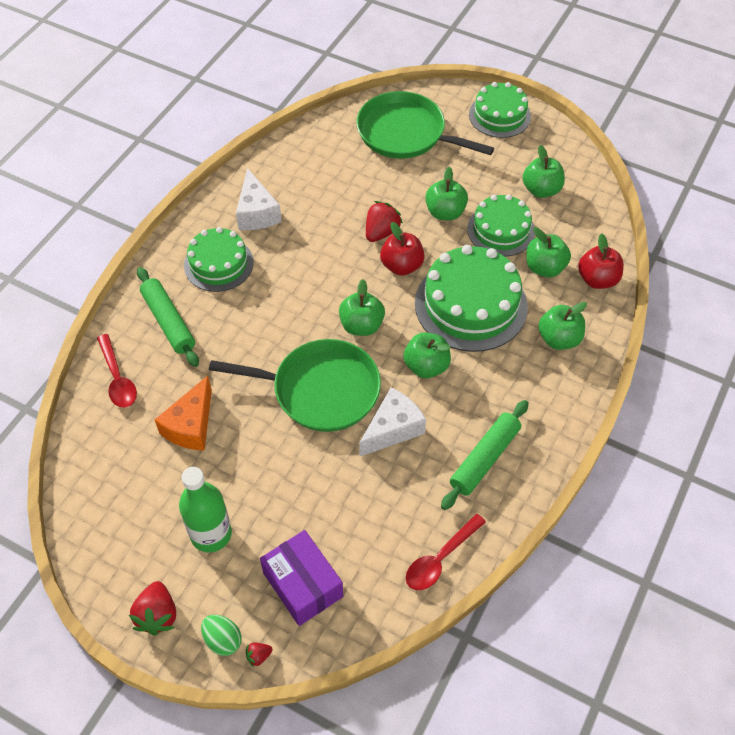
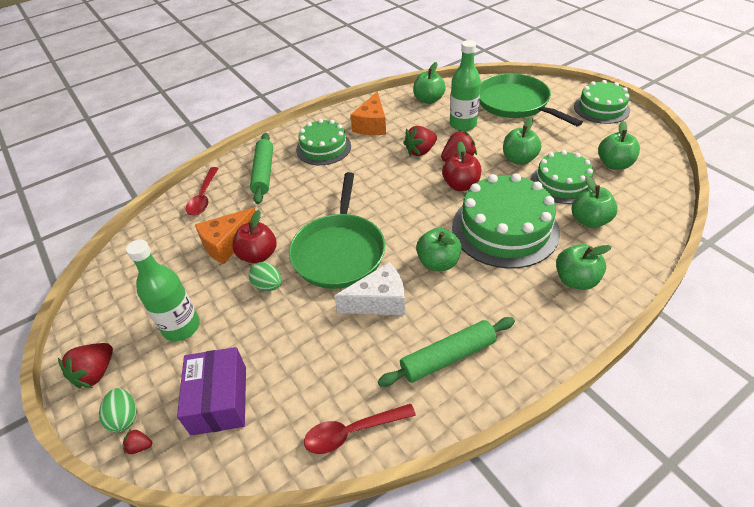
camera: 30 degrees right, 10 degrees down
green pan [209,339,381,432] -> green pan turned 60 degrees clockwise [289,172,385,289]
white cheese [236,168,282,230] -> orange cheese [350,91,386,135]
green apple [339,279,385,336] -> green apple moved to [413,62,446,104]
red apple [578,233,624,289] -> red apple moved to [232,210,277,264]
none -> green egg [249,262,282,291]
none -> red strawberry [403,126,437,156]
none -> green bottle [450,40,481,131]

